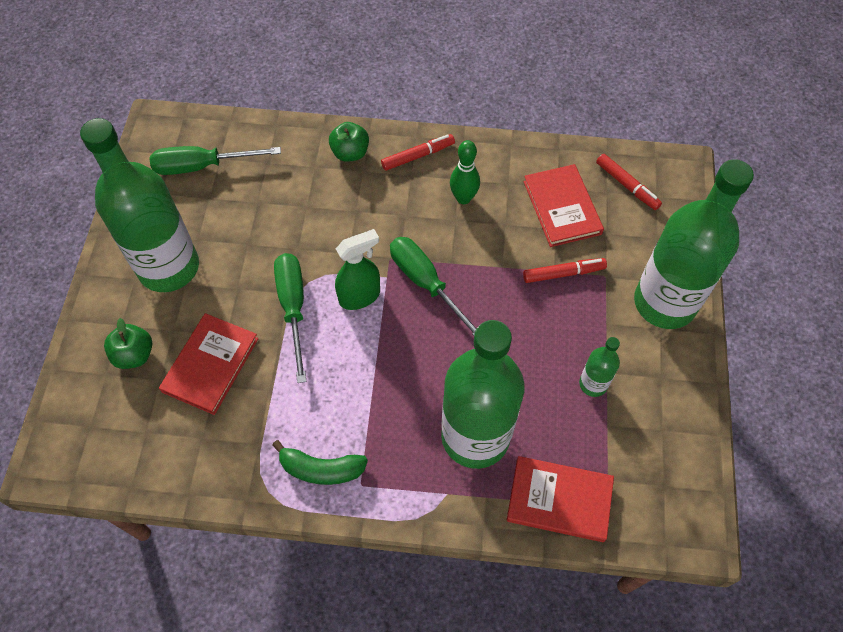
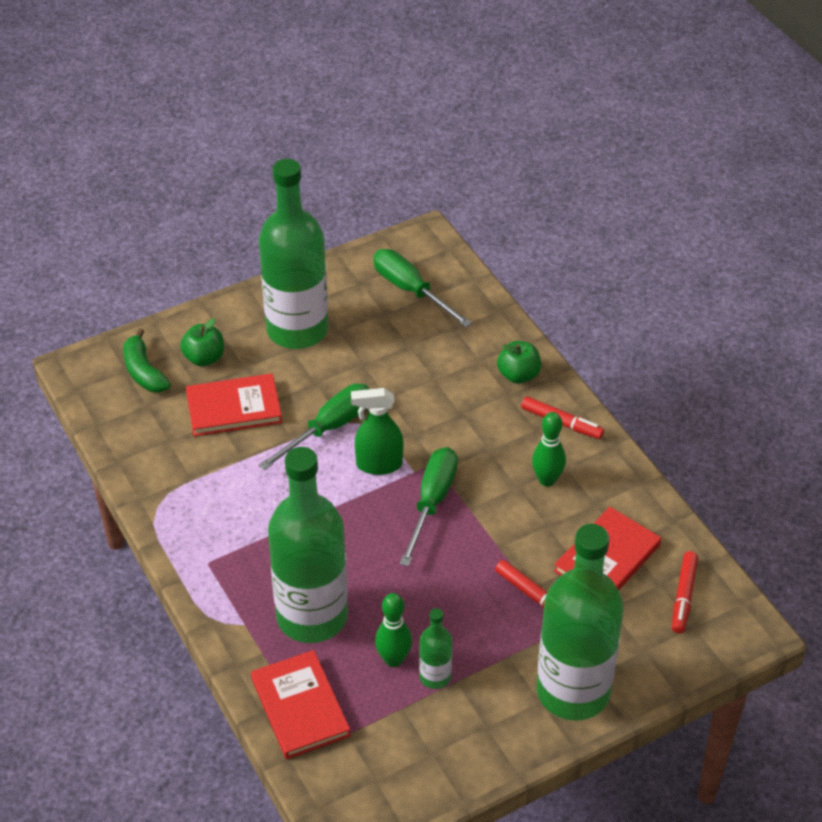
camera: 55 degrees right, 15 degrees down
green banana [272,440,368,485] -> green banana moved to [123,328,171,392]
green spray bottle [335,229,380,310] -> green spray bottle turned 150 degrees clockwise [351,388,403,475]
none -> green bowling pin [375,593,412,667]

